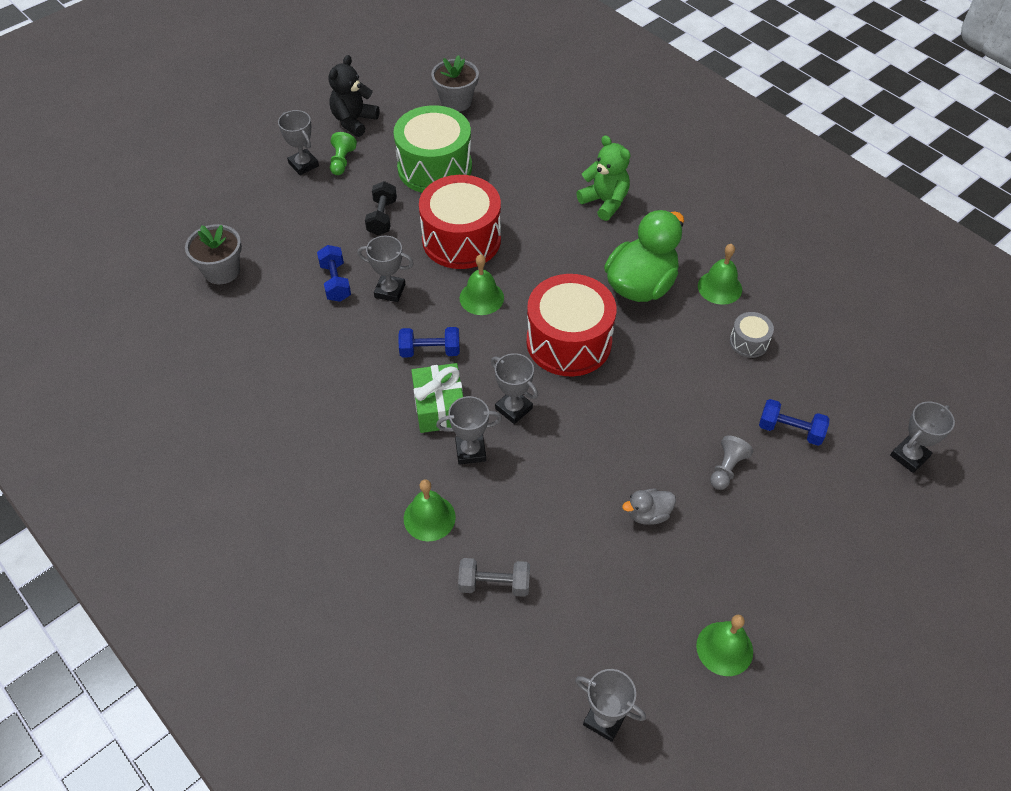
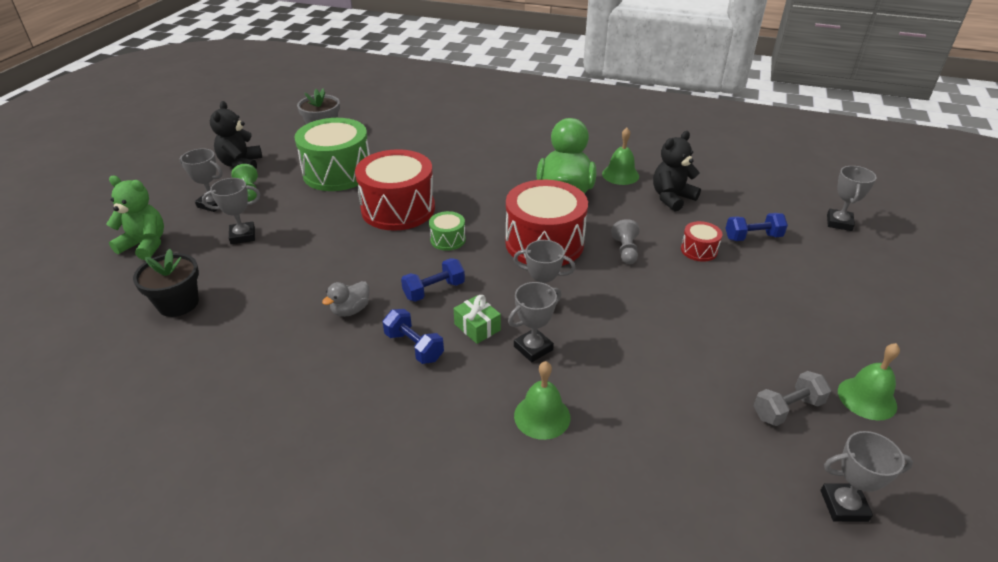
camera: 30 degrees left, 15 degrees down
grey flower pot [185,224,242,284] -> black flower pot [133,249,199,317]
blue dumbbell [317,245,351,302] -> blue dumbbell moved to [383,309,444,364]
grey trophy [357,236,414,302] -> grey trophy moved to [202,178,261,244]
black dumbbell [365,181,397,235] -> none
green gift [411,363,463,433] -> green gift [454,295,501,344], size x0.66
grey dumbbell [458,558,530,597] -> grey dumbbell moved to [754,371,831,426]
green bell [460,254,504,315] -> green drum [429,211,466,251]
green teddy bear [576,135,631,221] -> green teddy bear moved to [106,176,164,260]
grey duck [622,488,676,525] -> grey duck moved to [322,281,369,317]
grey pawn [710,435,753,490] -> grey pawn moved to [611,219,639,264]
grey drum [730,312,774,358] -> black teddy bear [653,131,701,212]
none -> red drum [681,221,722,262]

